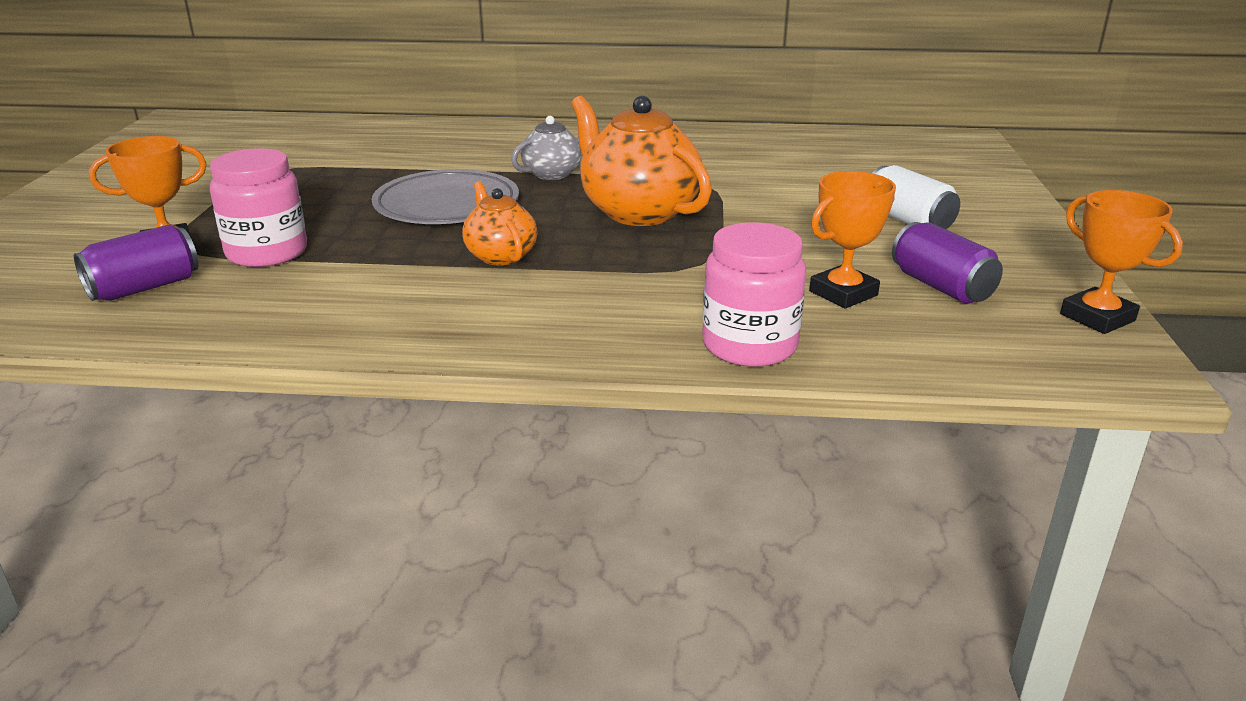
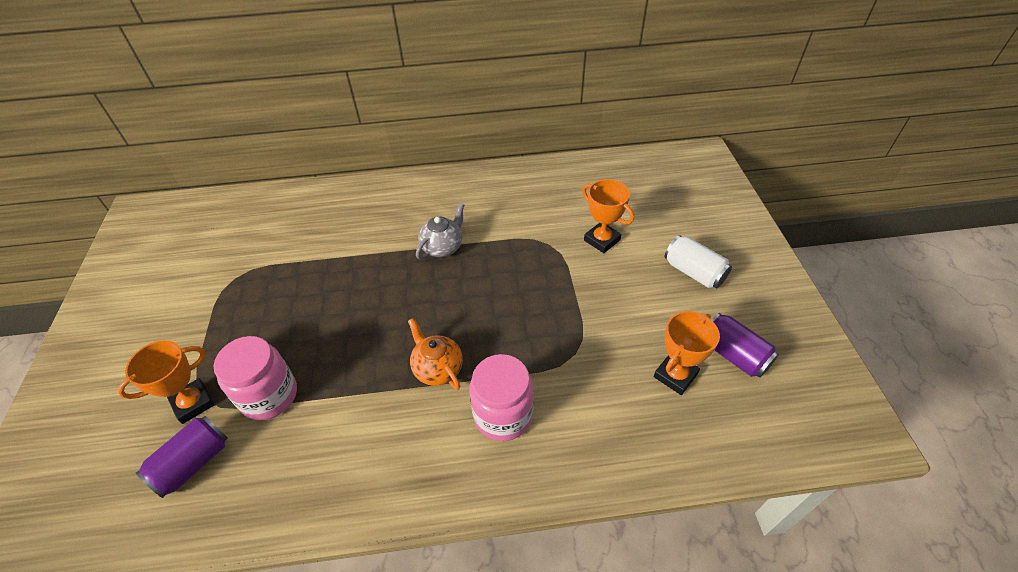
camera: 10 degrees left, 20 degrees up
grey plate [371,169,519,224] -> none
orange teapot [571,96,712,226] -> none
pink jar [702,222,806,367] -> pink jar moved to [469,354,534,441]
orange trophy [1060,190,1183,334] -> orange trophy moved to [582,179,634,253]

